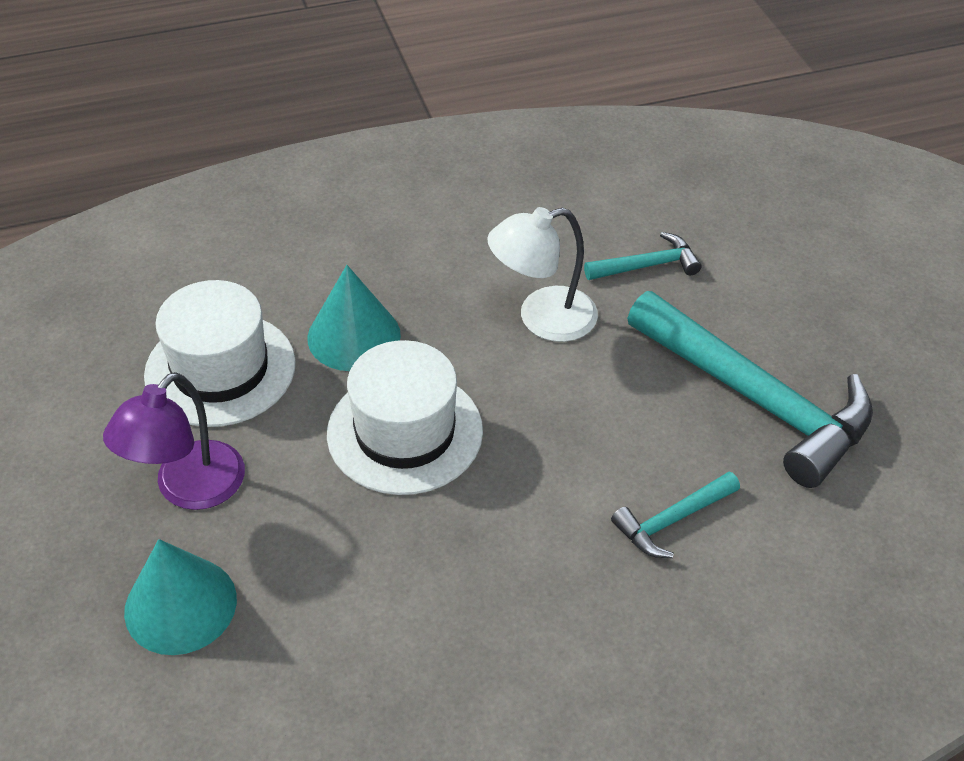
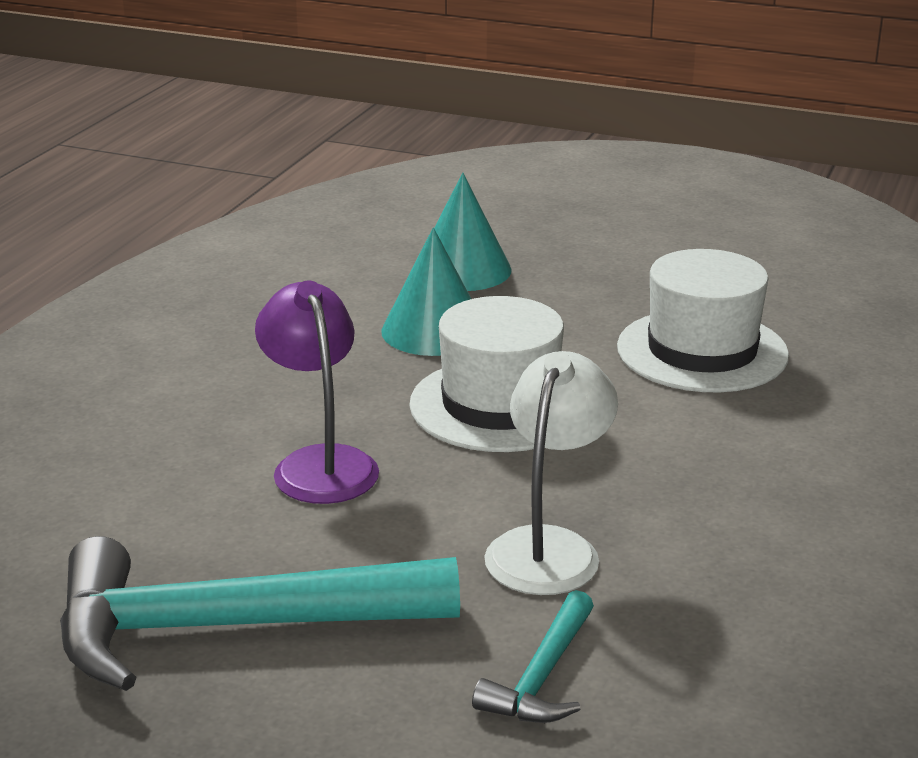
camera: 130 degrees right, 20 degrees down
purple lamp [103,372,245,510] -> purple lamp moved to [255,280,379,504]
turquoise cone [308,265,401,371] -> turquoise cone moved to [381,227,471,356]
turquoise hammer [611,472,740,558] -> none

